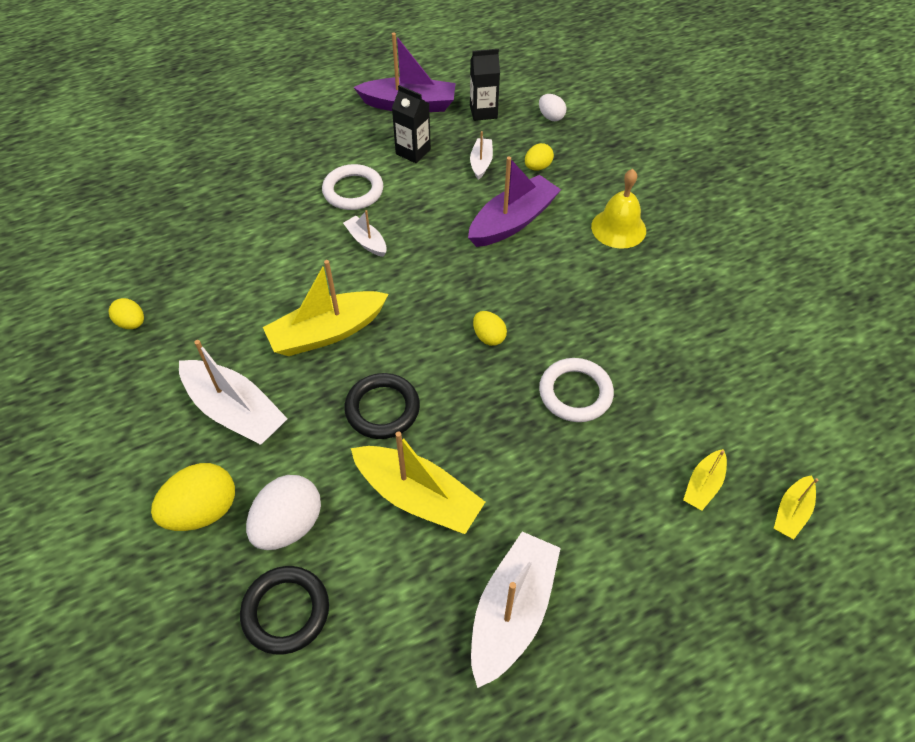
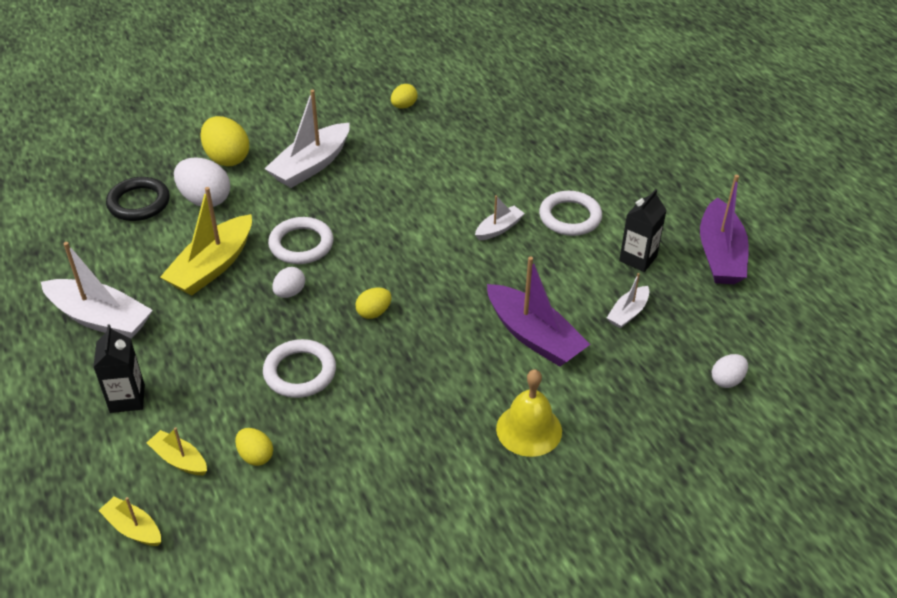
camera: 90 degrees right, 10 degrees down
yellow boat [263,260,389,356] -> none
black ring [344,373,420,439] -> white ring [268,217,334,264]
black carton [470,49,500,121] -> black carton moved to [93,324,145,413]
white boat [470,131,493,180] -> white boat turned 120 degrees clockwise [607,273,650,329]
yellow egg [525,143,554,170] -> yellow egg moved to [235,428,273,466]
none -> white egg [272,267,305,298]

